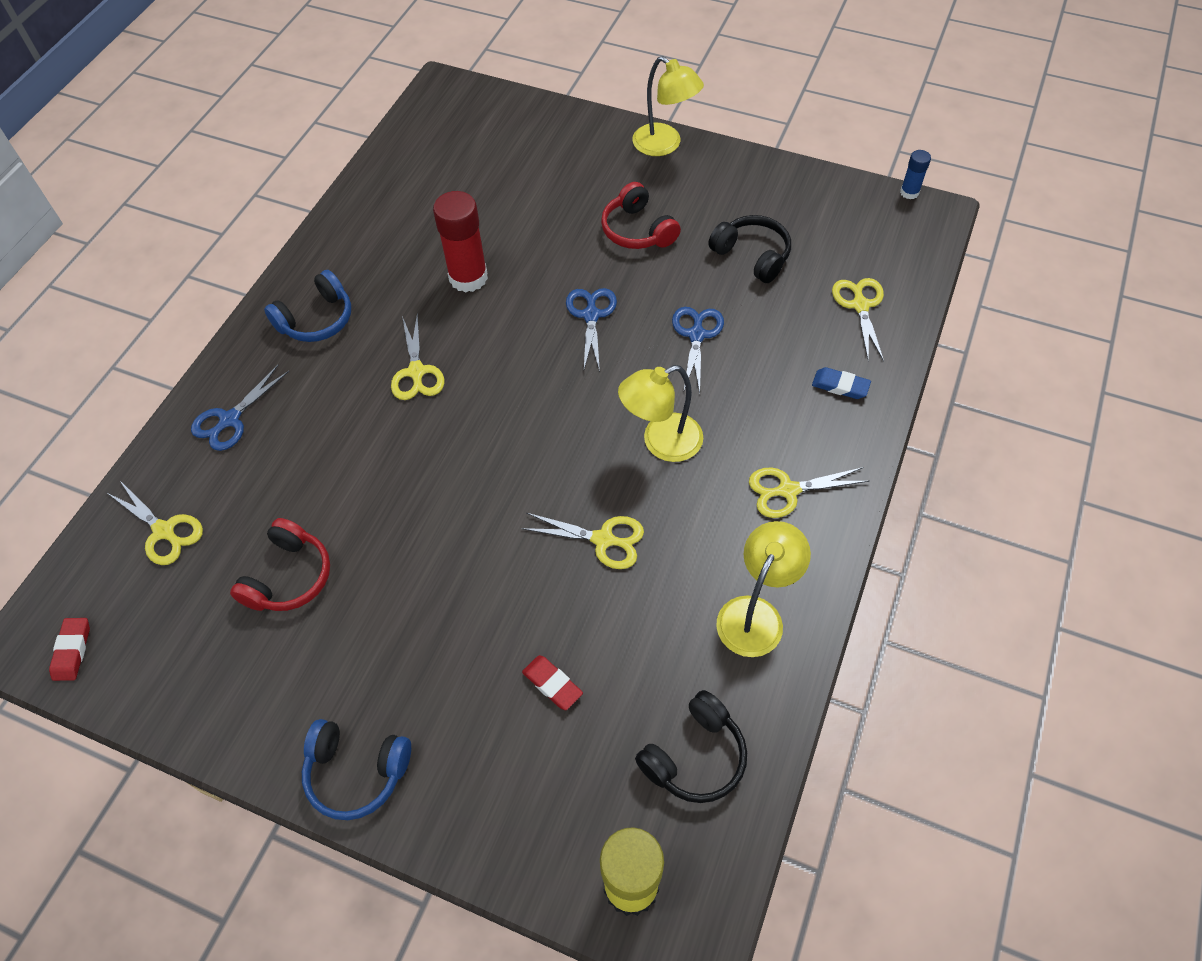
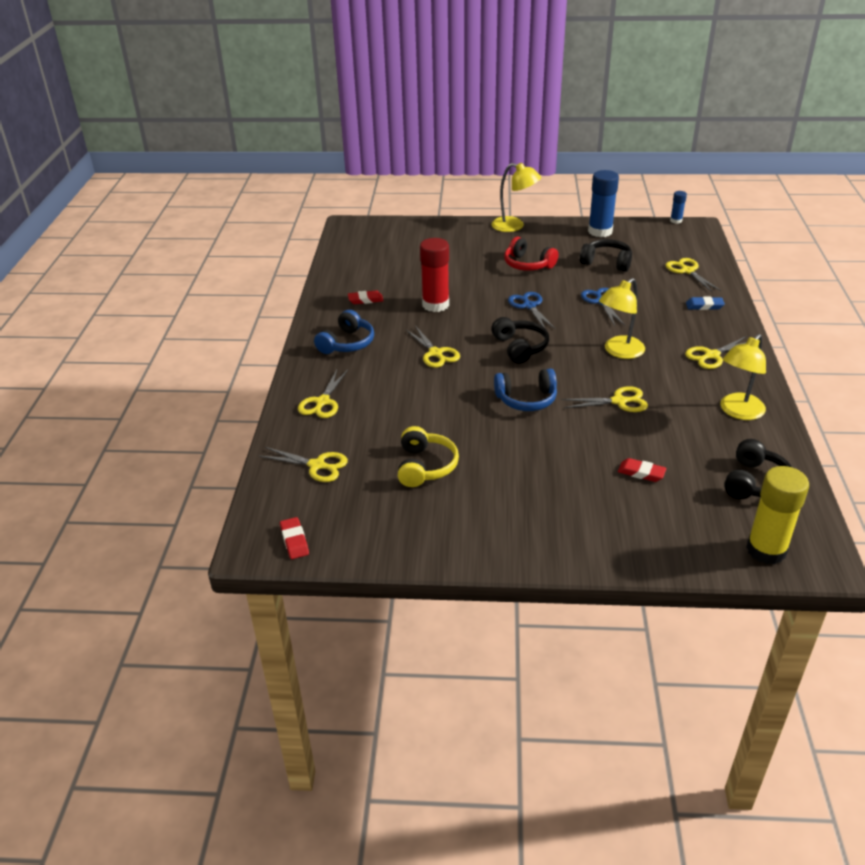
camera: 20 degrees left, 20 degrees down
blue scissors [191,365,289,451] -> yellow scissors [298,370,348,418]
red headphones [230,518,330,611] -> yellow headphones [398,426,459,487]
blue headphones [302,719,411,820] -> blue headphones moved to [494,369,557,411]
yellow lamp [716,521,811,657] -> yellow lamp turned 150 degrees counterclockwise [720,334,766,420]
none -> red eraser [348,290,384,304]
none -> black headphones [491,317,549,364]
none -> blue glue stick [588,170,619,237]

